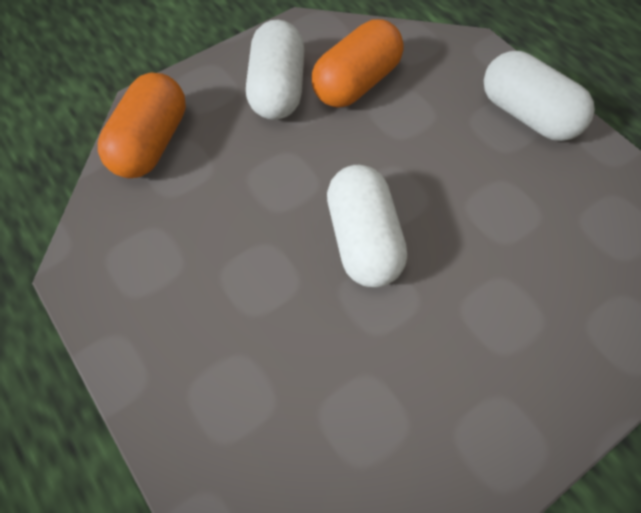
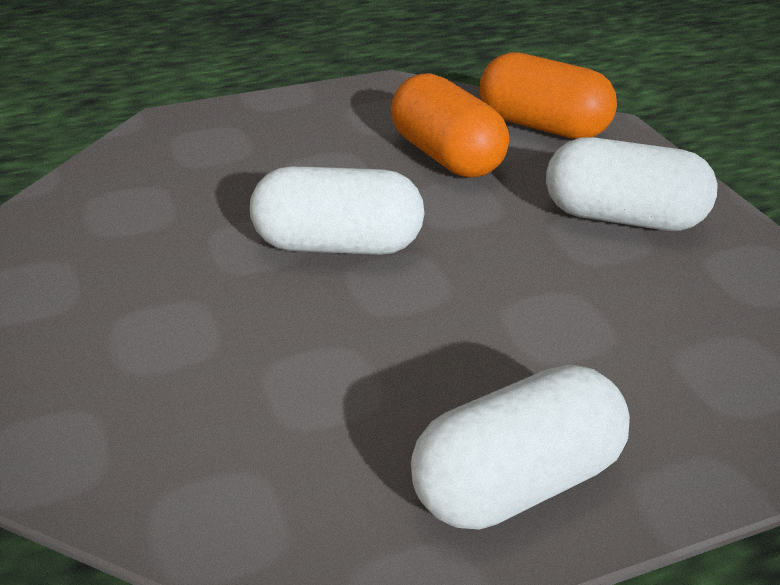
camera: 105 degrees right, 25 degrees down
orange capsule [312,19,404,108] -> orange capsule moved to [391,73,509,178]

